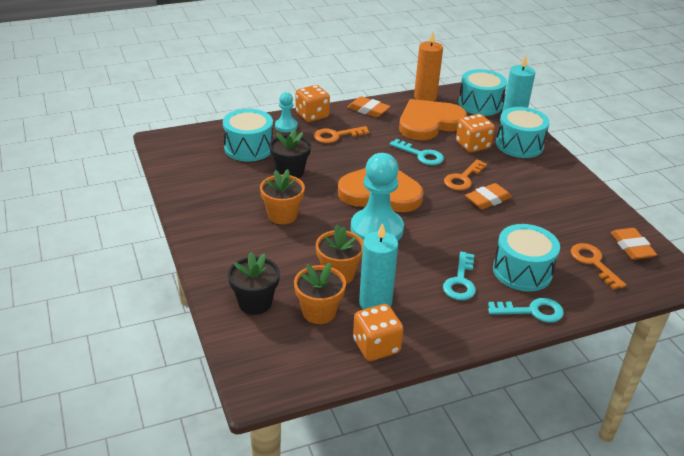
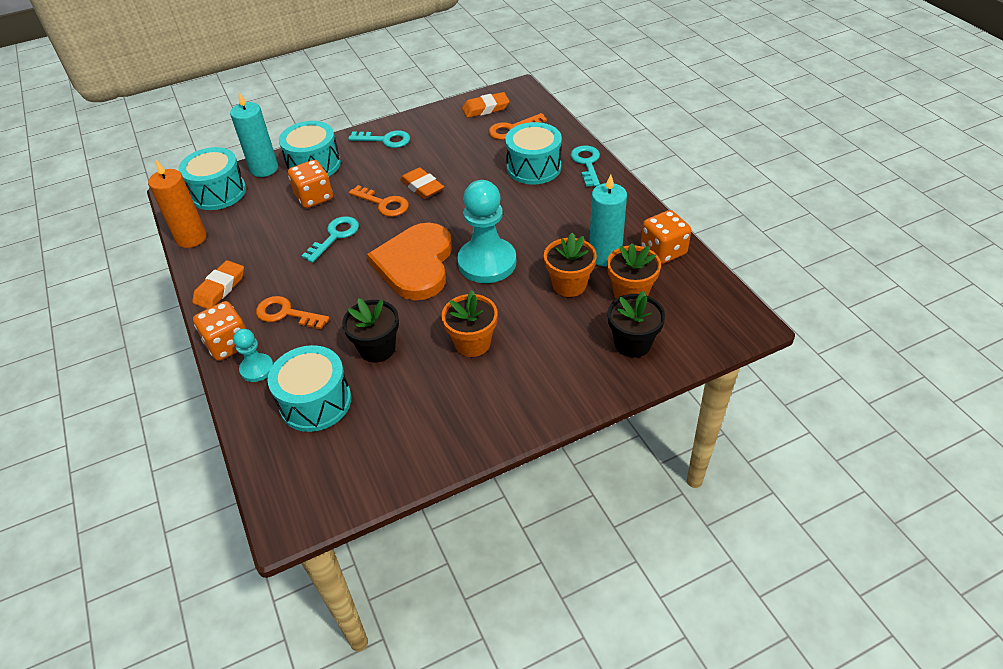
camera: 90 degrees left, 10 degrees up
orange key [314,126,370,143] -> orange key turned 135 degrees clockwise [256,296,330,329]
orange heart [399,99,467,140] -> none
turquoise key [443,252,476,300] -> turquoise key moved to [348,130,410,148]

